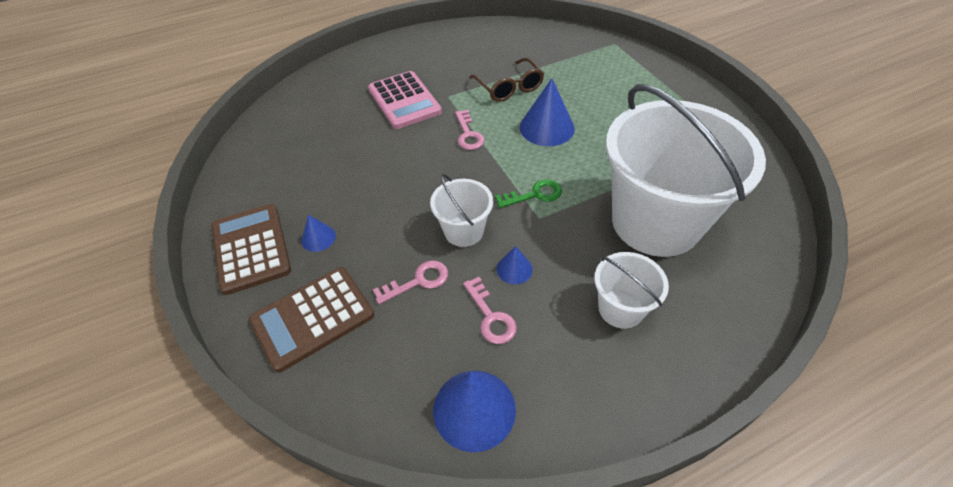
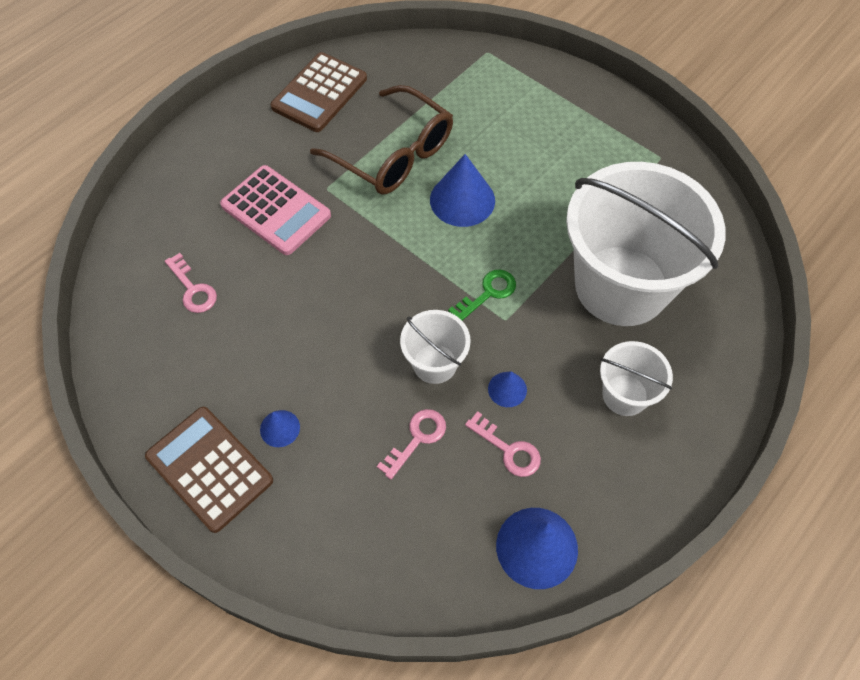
camera: 25 degrees left, 10 degrees up
brown calculator [249,267,374,373] -> brown calculator moved to [271,52,367,132]
pink key [455,110,485,150] -> pink key moved to [165,253,217,313]
brown glasses [469,58,544,102] -> brown glasses [310,85,453,195], size x1.51

